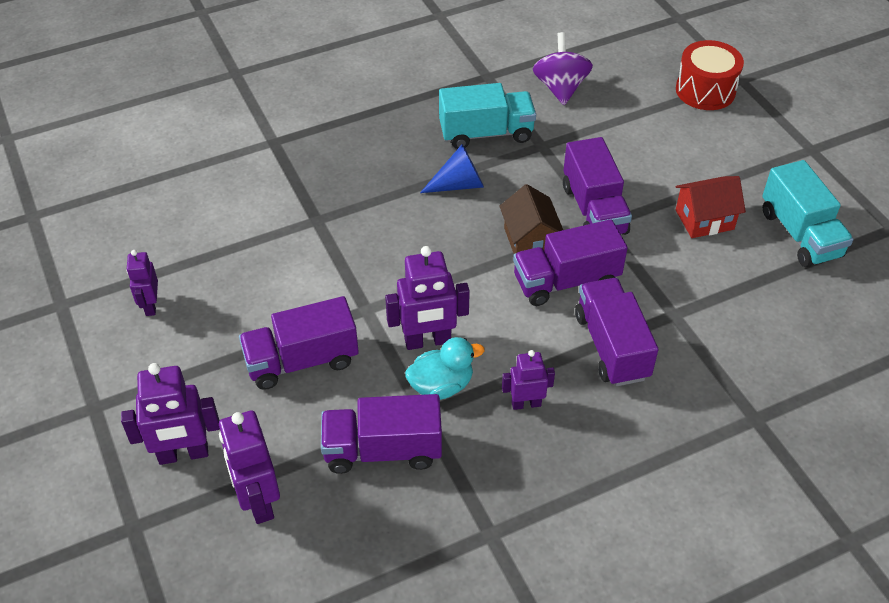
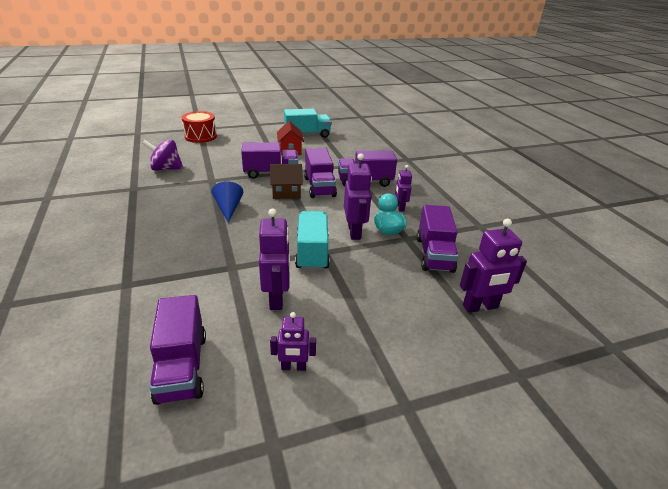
camera: 85 degrees left, 15 degrees down
purple robot [121,363,220,465] -> purple robot moved to [259,208,290,310]
purple truck [239,296,359,390] -> purple truck moved to [149,295,206,405]
turquoise truck [439,83,536,149] -> turquoise truck moved to [295,211,330,270]

